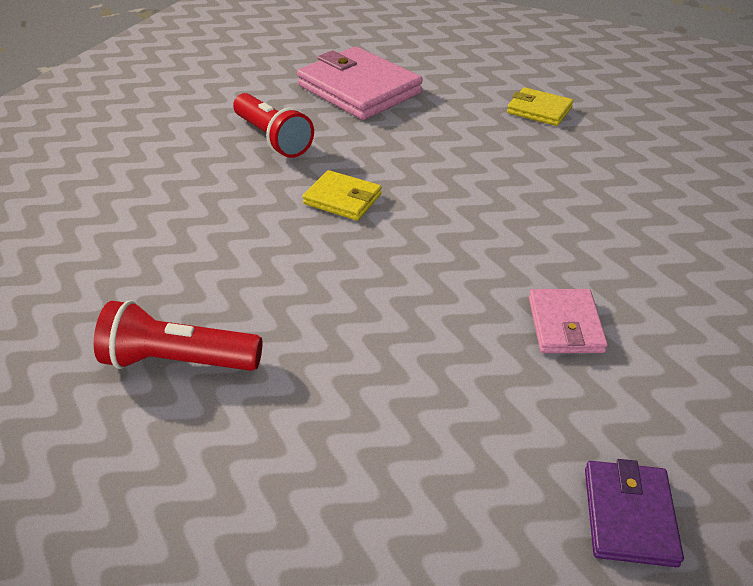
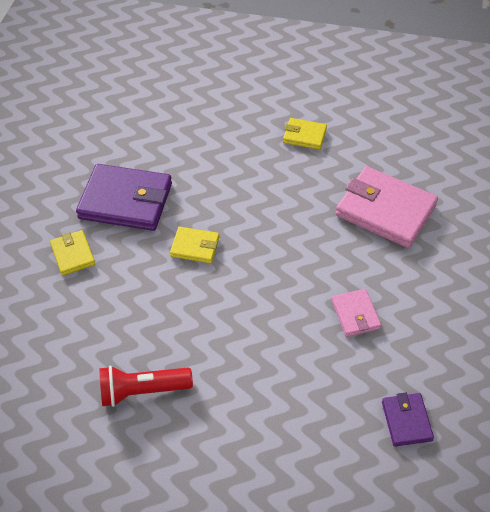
camera: 15 degrees left, 10 degrees up
red flashlight [233,93,314,158] -> purple wallet [76,164,172,231]
pink wallet [297,46,423,120] -> pink wallet moved to [336,166,438,248]
none -> yellow wallet [50,230,95,276]

